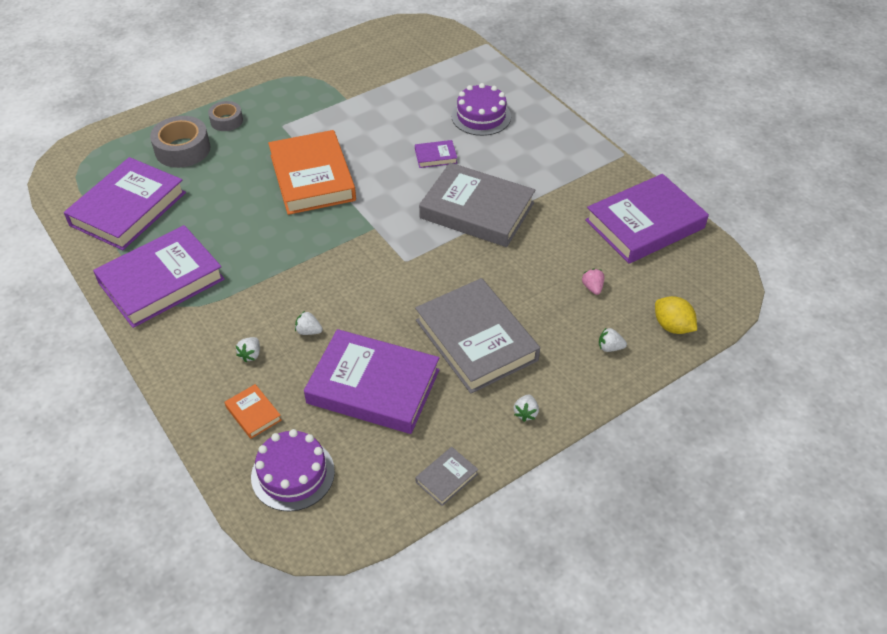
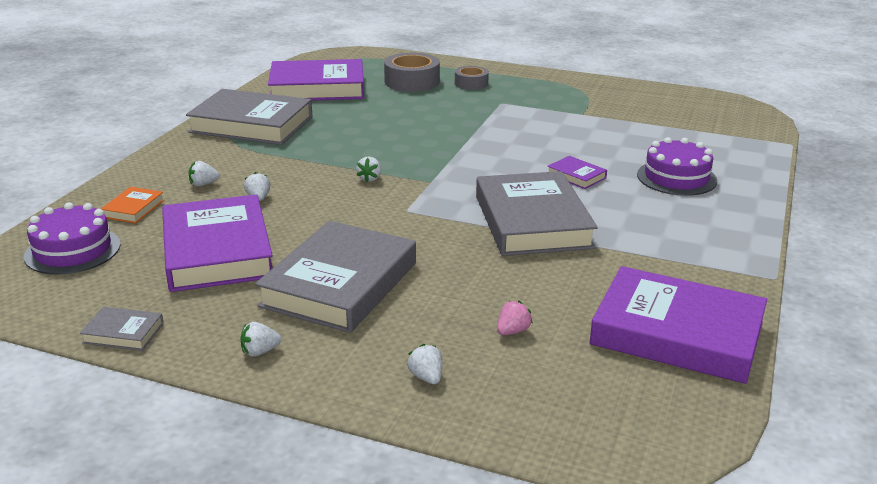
camera: 55 degrees right, 20 degrees down
purple book [93,225,225,328] -> grey book [186,89,313,145]
orange book [268,130,356,215] -> none
yellow lemon [655,296,697,334] -> none
none -> white strawberry [356,156,381,182]

